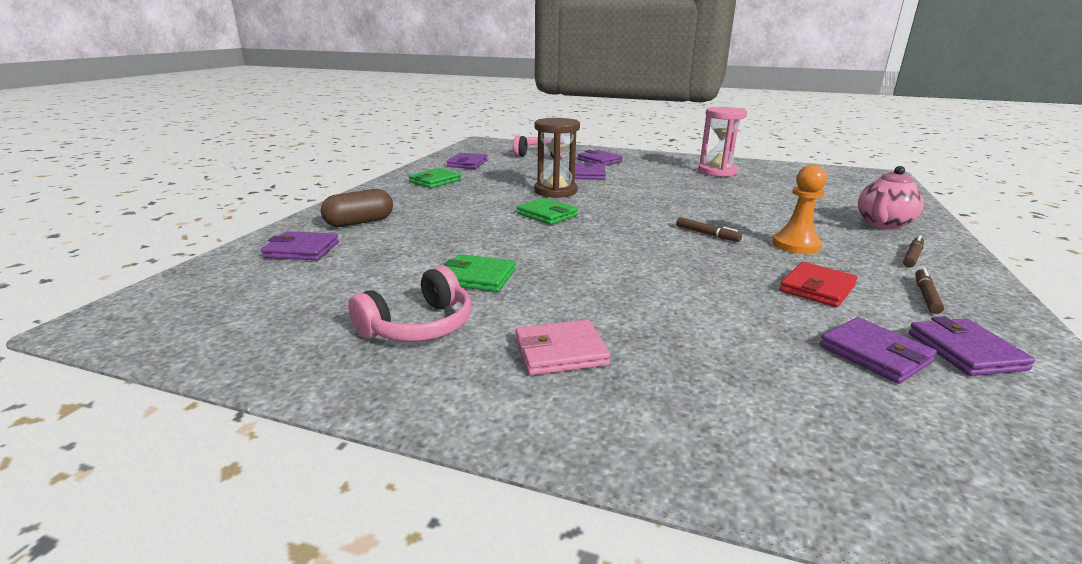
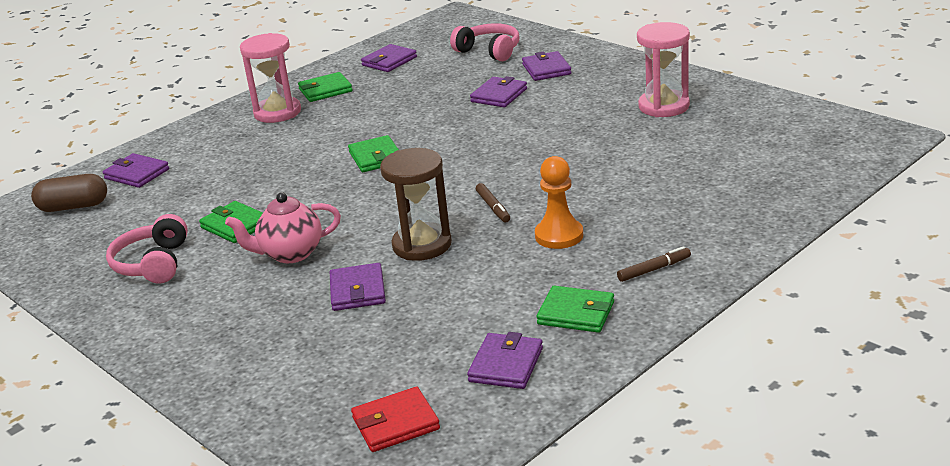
camera: 30 degrees right, 5 degrees up
brown capsule [321,189,393,227] -> brown capsule moved to [31,174,107,212]
pink headphones [348,266,471,342] -> pink headphones turned 105 degrees clockwise [106,214,188,283]
pink wallet [516,320,610,375] -> none
brown hourglass [534,118,580,198] -> brown hourglass moved to [380,148,452,261]
red wallet [779,262,857,307] -> red wallet moved to [351,387,440,452]
purple wallet [820,317,937,384] -> purple wallet moved to [330,263,386,311]
pink teapot [858,166,924,230] -> pink teapot moved to [225,192,341,263]
brown marker [915,268,944,314] -> green wallet [536,286,614,333]
none -> pink hourglass [240,33,301,123]

